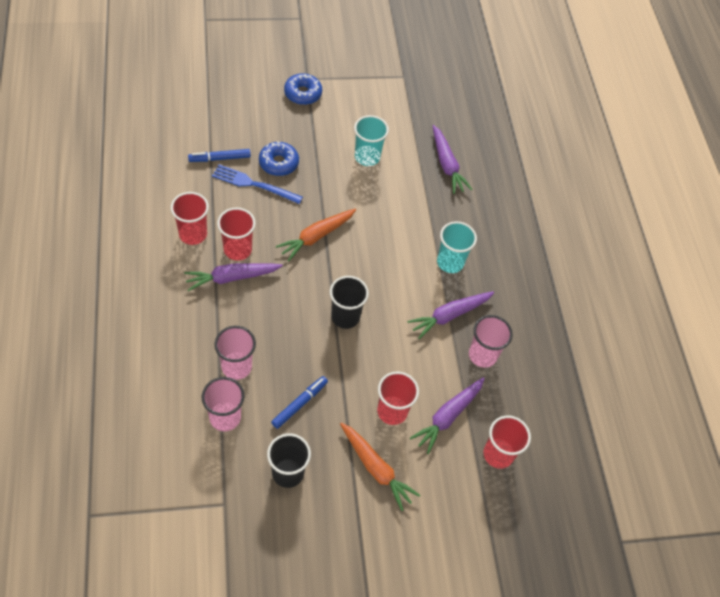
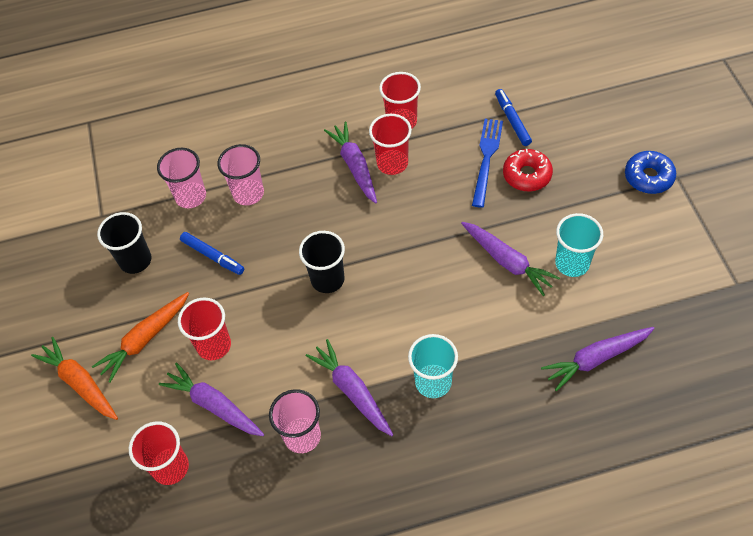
camera: 95 degrees right, 0 degrees up
blue donut [259,142,299,176] -> red donut [503,149,553,191]
orange carrot [276,208,356,261] -> orange carrot moved to [31,337,118,420]
none -> purple carrot [461,222,560,296]

